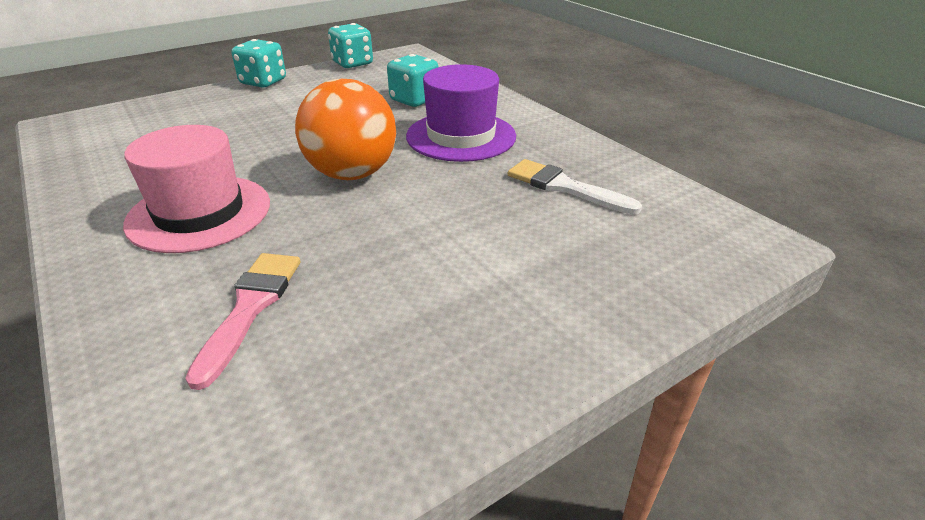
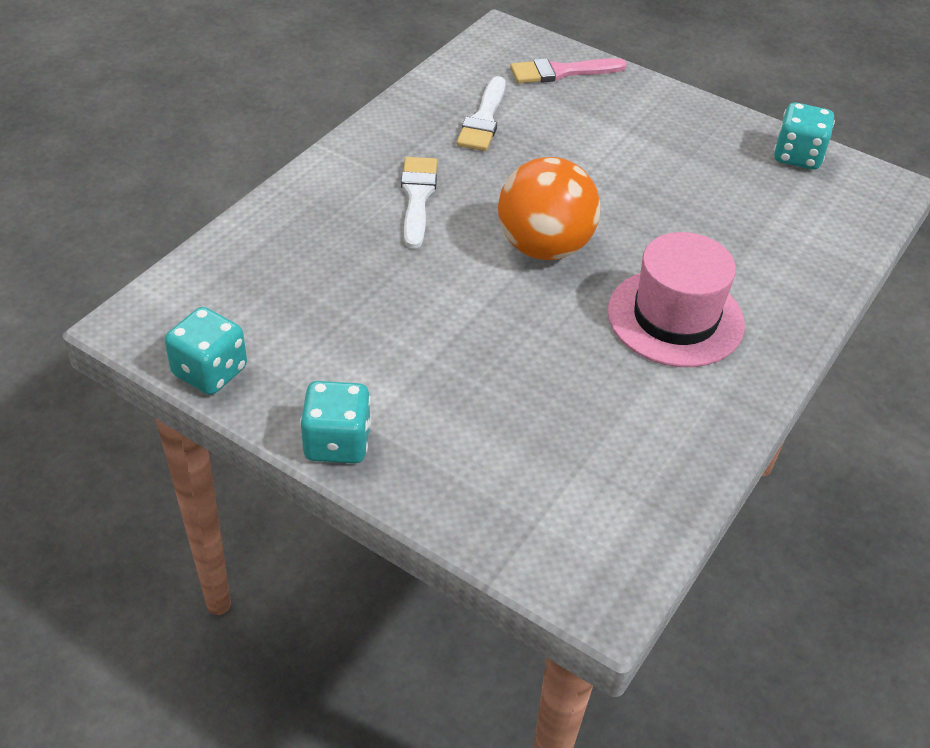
camera: 115 degrees left, 10 degrees up
pink brush [185,253,301,390] -> pink brush moved to [510,58,627,83]
turquoise dice [387,54,439,107] -> turquoise dice moved to [774,103,835,170]
purple hat [406,64,516,162] -> white brush [401,157,437,249]

